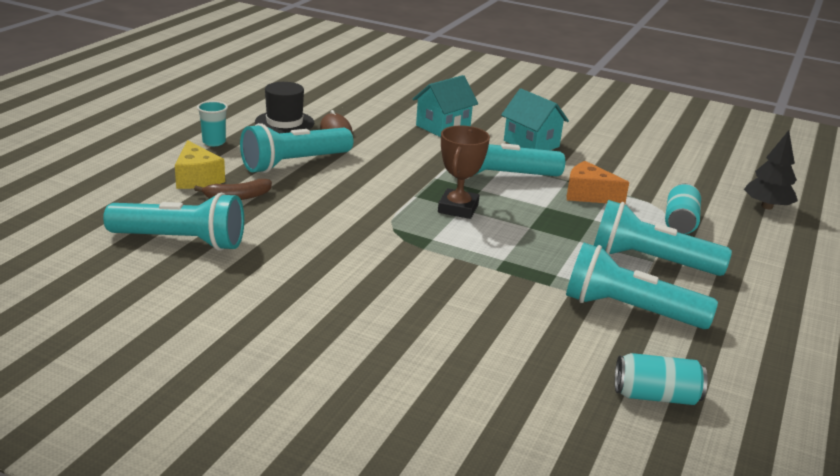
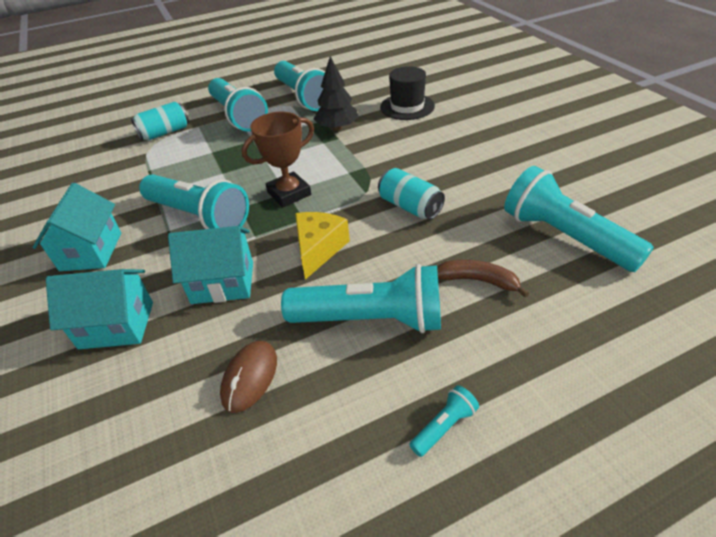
camera: 135 degrees left, 15 degrees up
yellow cheese [175,140,225,189] -> yellow cheese moved to [295,212,350,280]
turquoise cup [197,101,228,146] -> turquoise flashlight [409,385,479,457]
black hat [255,82,314,133] -> black hat moved to [380,66,435,120]
orange cheese [567,161,629,203] -> none
turquoise can [615,353,707,405] -> turquoise can moved to [378,168,445,219]
black tree [744,130,798,210] -> black tree moved to [314,56,359,131]
none -> turquoise house [168,226,253,304]

